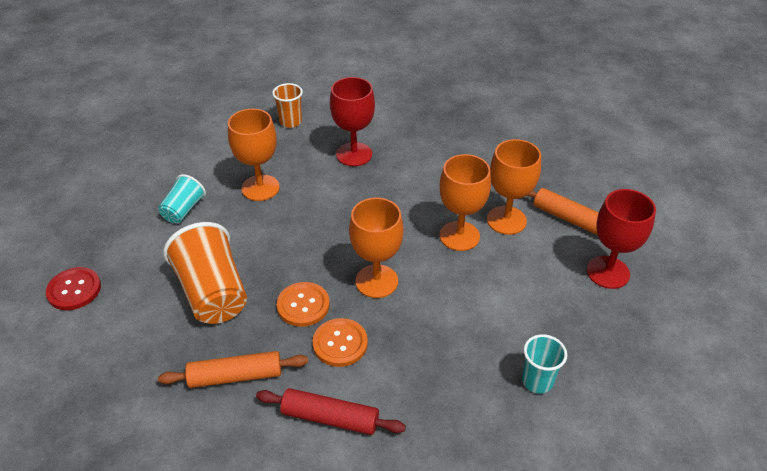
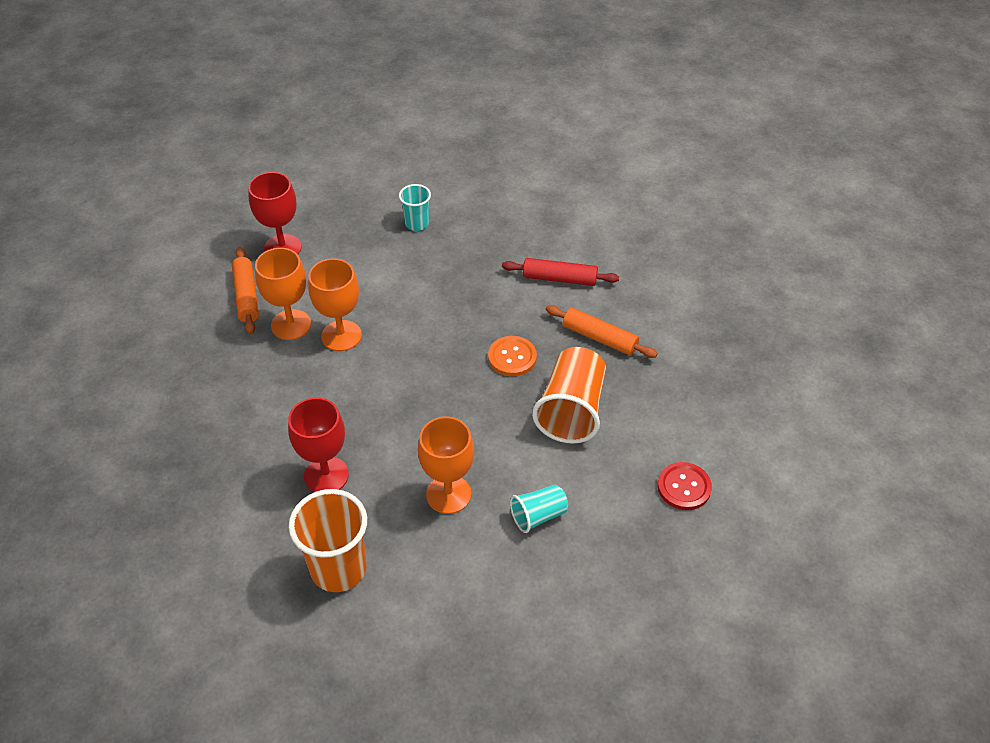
camera: 140 degrees left, 5 degrees up
red rolling pin [256,388,406,435] -> red rolling pin turned 45 degrees counterclockwise [502,258,619,286]
orange cup [272,83,303,128] -> orange cup [289,489,367,592], size x1.81
orange button [312,318,368,367] -> none
orange goblet [349,198,404,298] -> none

